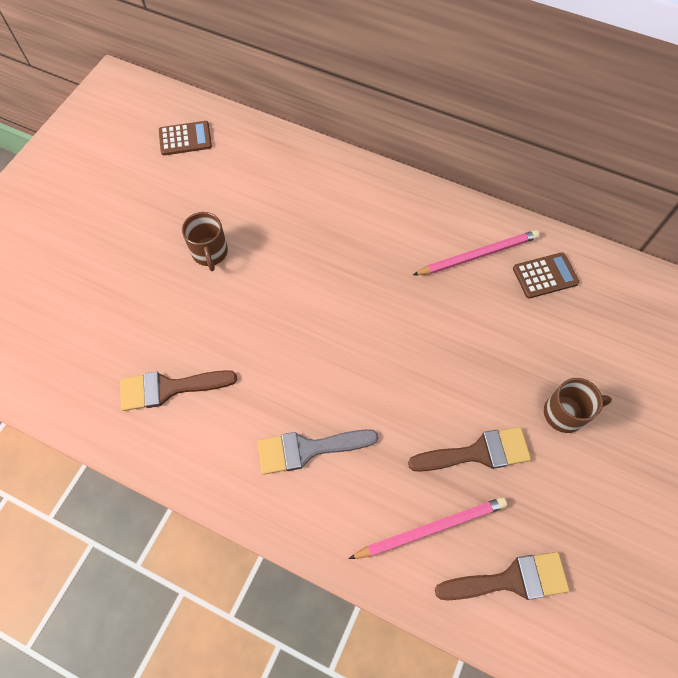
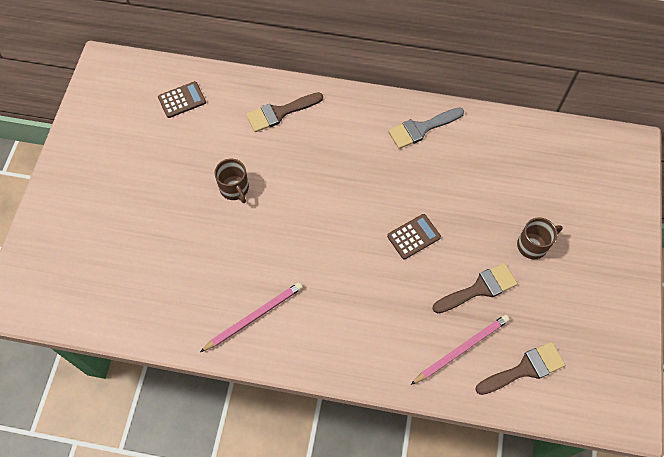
camera: 15 degrees left, 0 degrees up
brown brush [120,370,237,411] -> brown brush moved to [246,92,323,132]
grey brush [257,429,378,475] -> grey brush moved to [388,107,464,149]
pink pencil [413,230,540,275] -> pink pencil moved to [200,282,303,352]
brown calculator [513,252,579,299] -> brown calculator moved to [387,214,441,259]

